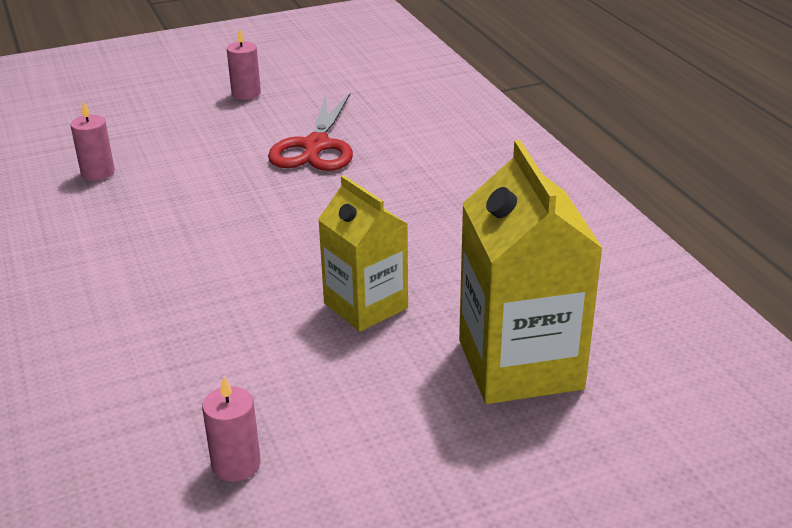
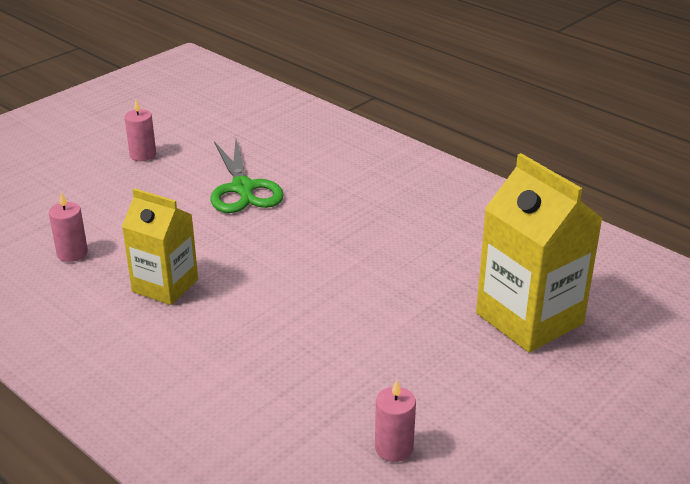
camera: 25 degrees left, 0 degrees up
red scissors [268,92,353,171] -> green scissors [211,139,284,213]
yellow carton [318,175,408,332] -> yellow carton moved to [122,188,198,305]

